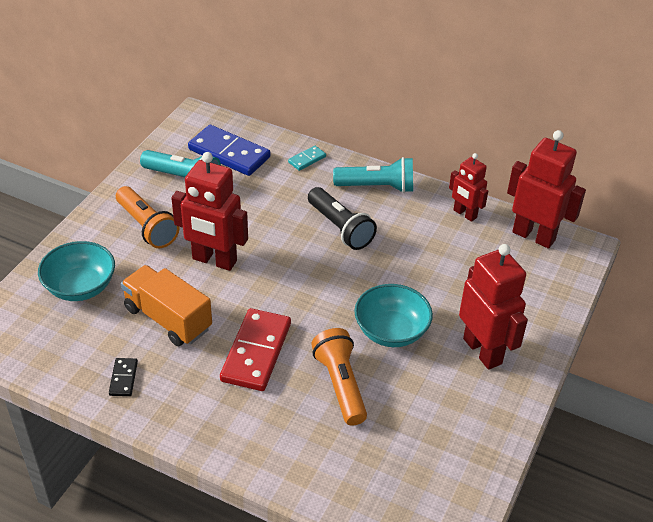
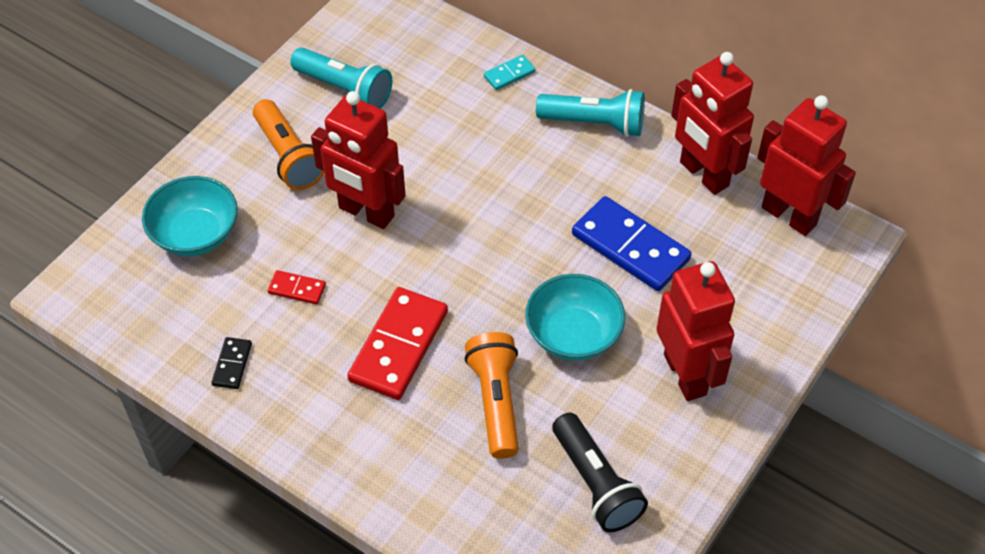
camera: 10 degrees right, 10 degrees up
orange truck [121,265,212,346] -> red domino [268,270,326,305]
blue domino [188,125,271,176] -> blue domino moved to [572,196,691,291]
black flashlight [308,187,377,250] -> black flashlight moved to [552,413,648,532]
red robot [449,153,488,222] -> red robot [671,52,754,195], size x1.68

